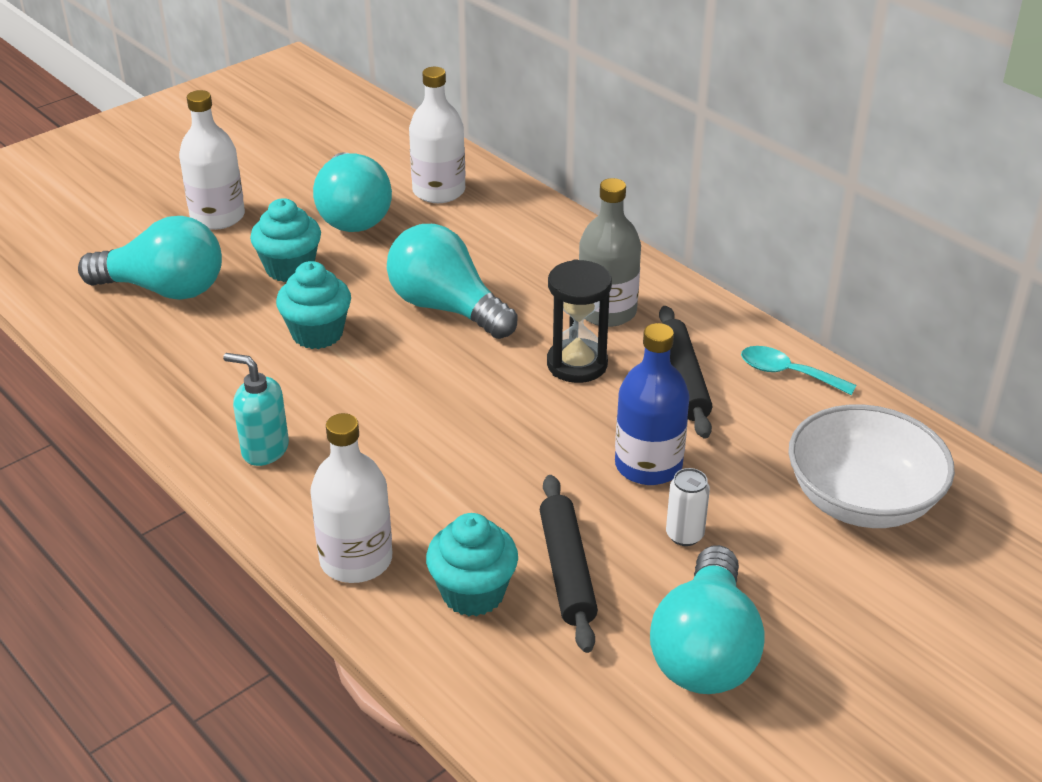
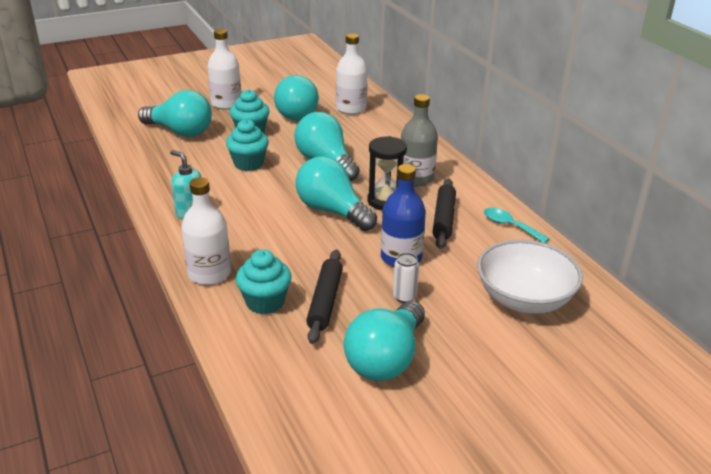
camera: 15 degrees right, 5 degrees down
none -> turquoise light bulb [295,156,377,231]

